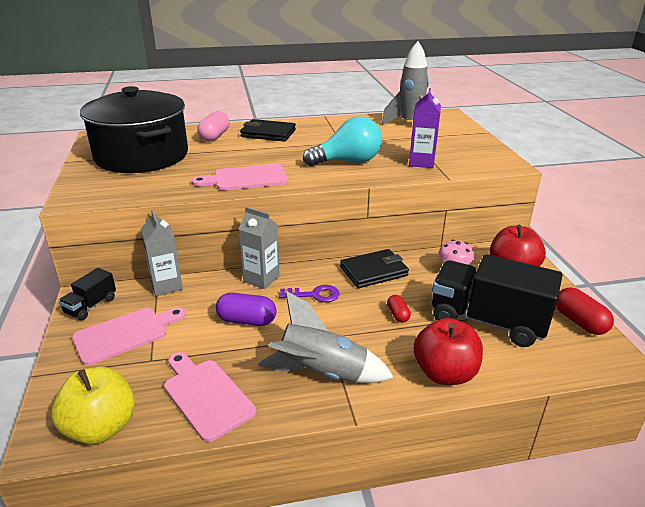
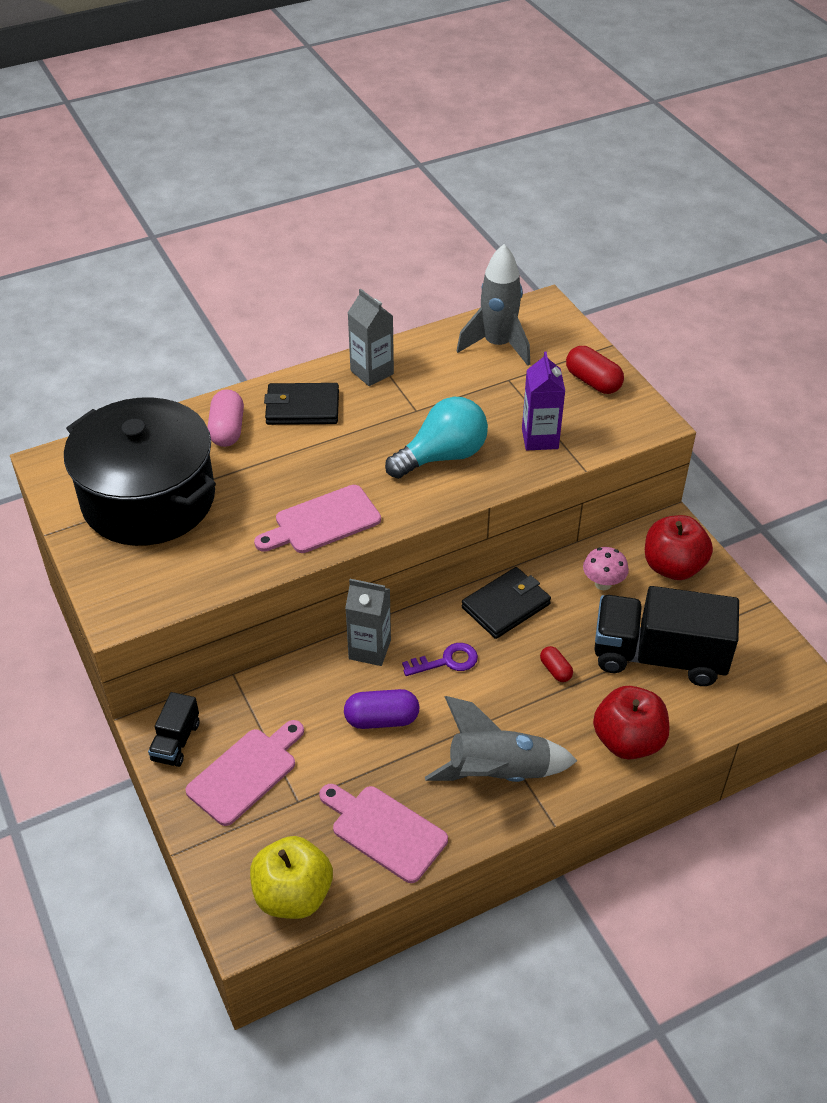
camera: 15 degrees left, 15 degrees up
grey carton [141,210,183,296] -> grey carton moved to [348,288,394,386]
red capsule [556,287,614,335] -> red capsule moved to [566,346,624,394]

